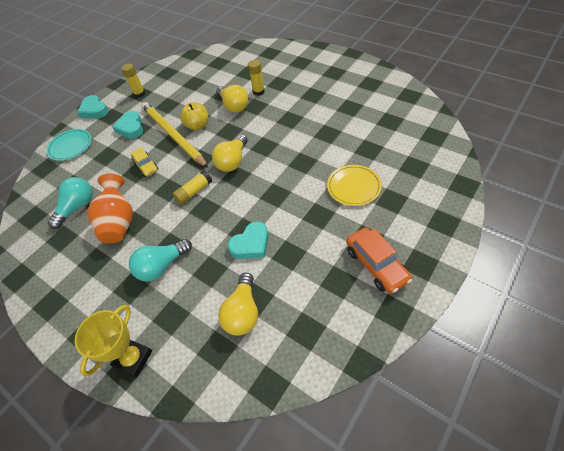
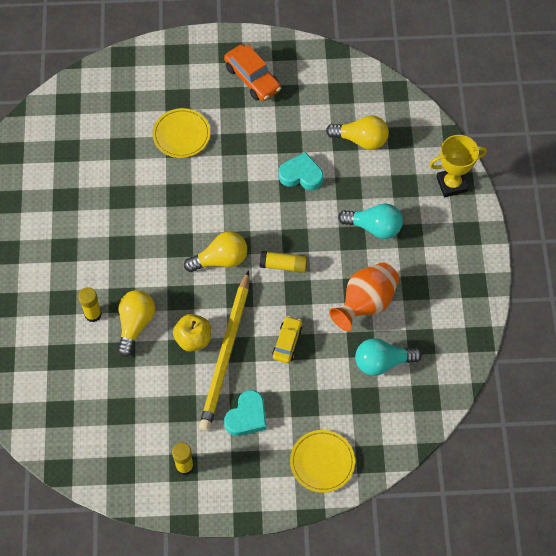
camera: 135 degrees left, 10 degrees up
turquoise plate [46,129,92,161] -> yellow plate [290,430,355,493]
turquoise heart [77,95,109,118] -> none
yellow light bulb [218,273,258,336] -> yellow light bulb turned 45 degrees clockwise [326,115,389,150]
orange car [346,228,412,294] -> orange car turned 120 degrees clockwise [224,44,281,101]

